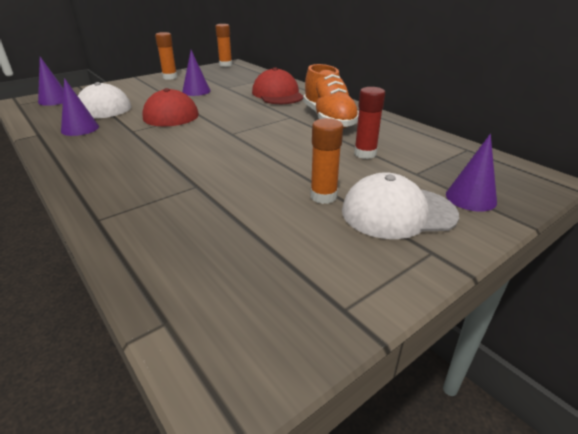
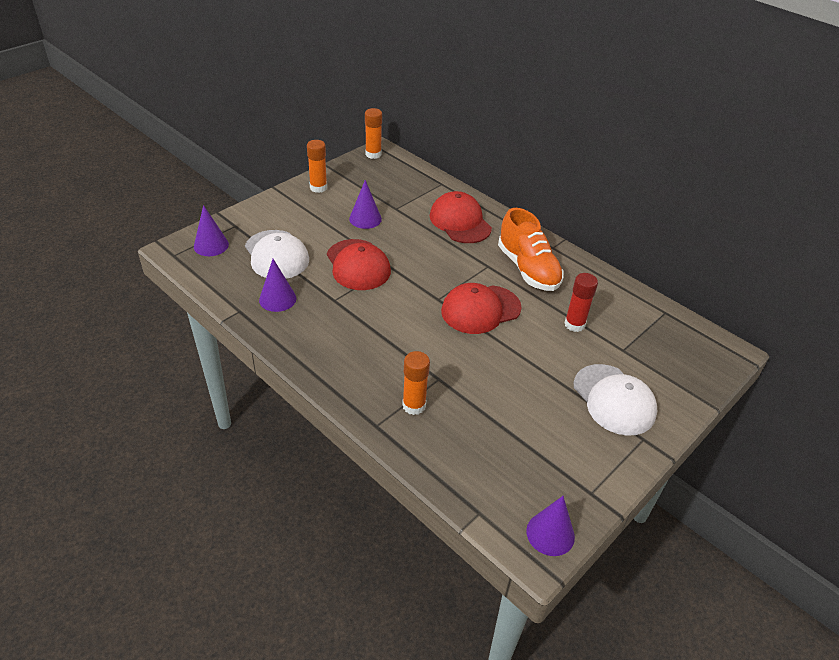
camera: 10 degrees left, 10 degrees up
orange glue stick [310,118,343,204] -> orange glue stick moved to [402,351,430,415]
white cap [342,172,459,239] -> white cap turned 105 degrees counterclockwise [574,364,657,436]
purple cone [446,134,497,212] -> purple cone moved to [526,496,575,556]
none -> red cap [441,283,522,334]

